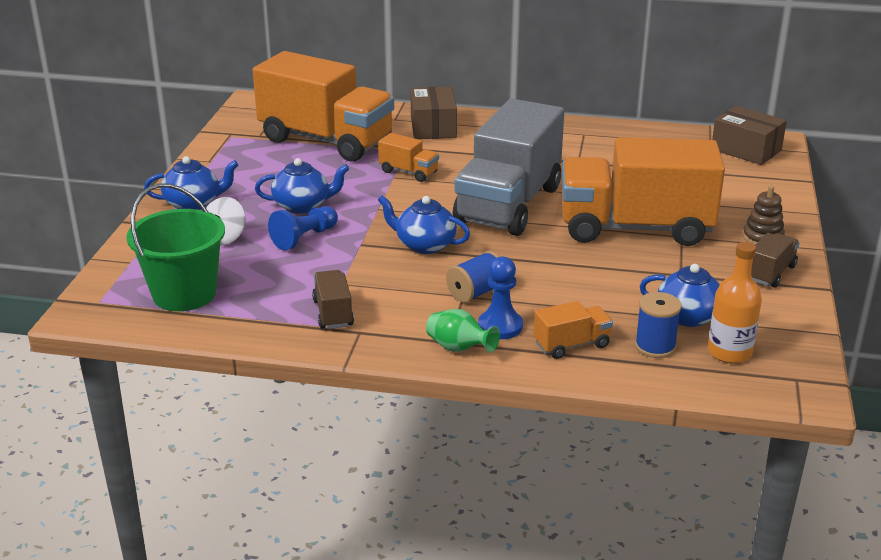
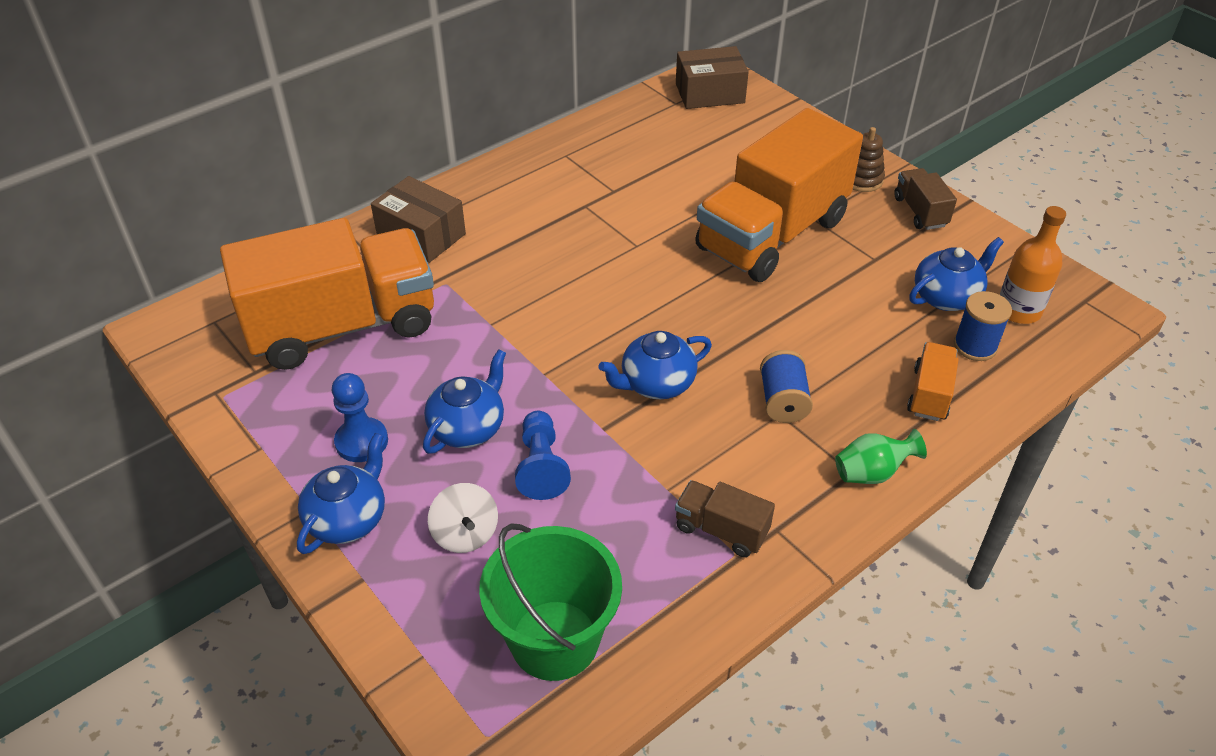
camera: 50 degrees left, 15 degrees up
orange truck [378,133,439,182] -> none
grey truck [453,99,564,236] -> none
blue pawn [478,256,523,339] -> blue pawn moved to [332,373,388,462]

